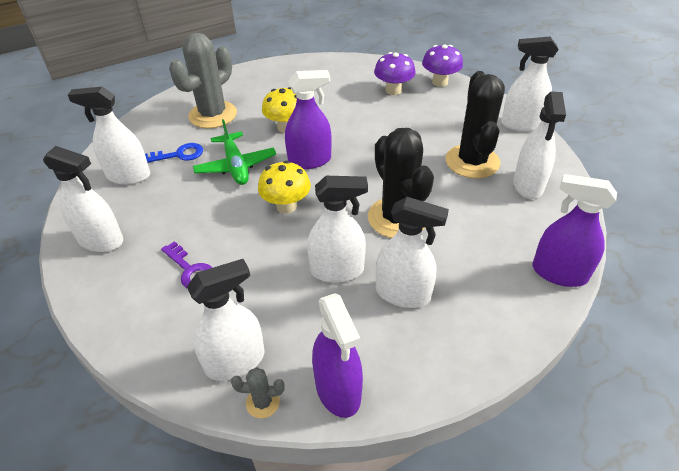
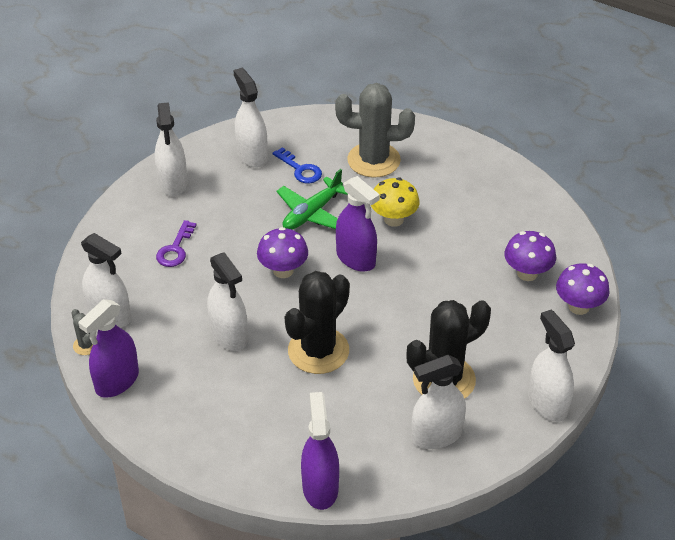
camera: 60 degrees right, 0 degrees up
yellow mushroom [258,161,311,214] -> purple mushroom [257,227,308,278]
white spray bottle [376,197,449,308] -> none

